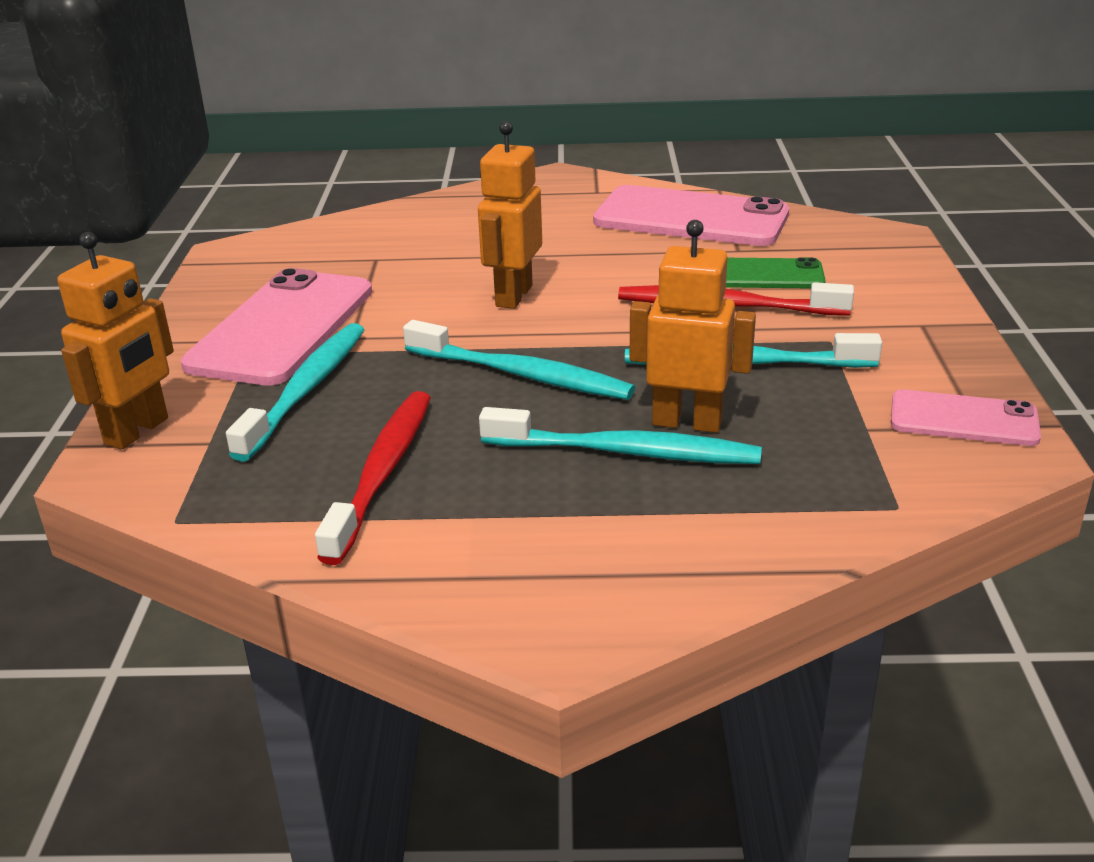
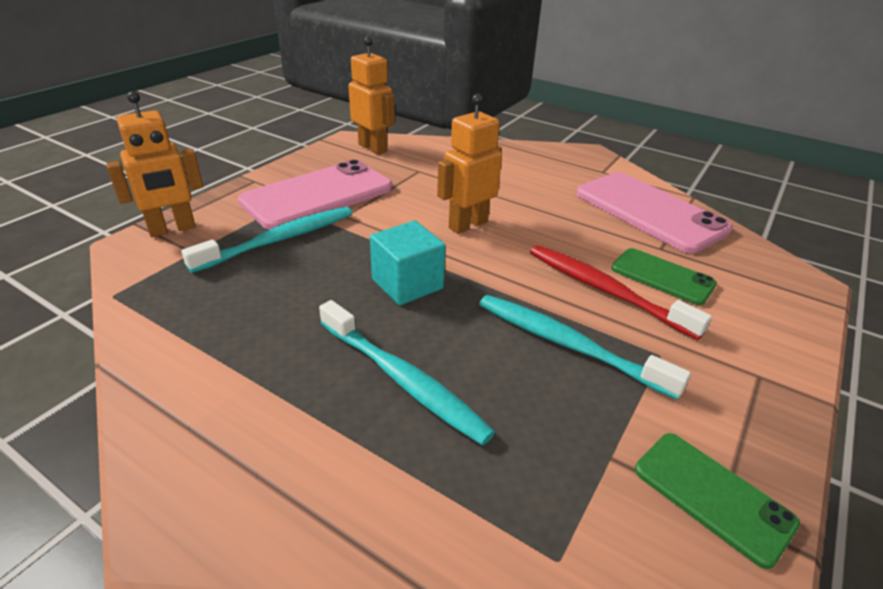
camera: 30 degrees right, 5 degrees up
red toothbrush [315,391,431,565] -> none
turquoise toothbrush [403,320,635,400] -> turquoise cube [370,221,446,305]
orange robot [630,220,756,433] -> orange robot moved to [348,37,395,155]
pink phone [891,389,1041,446] -> green phone [635,433,800,569]

